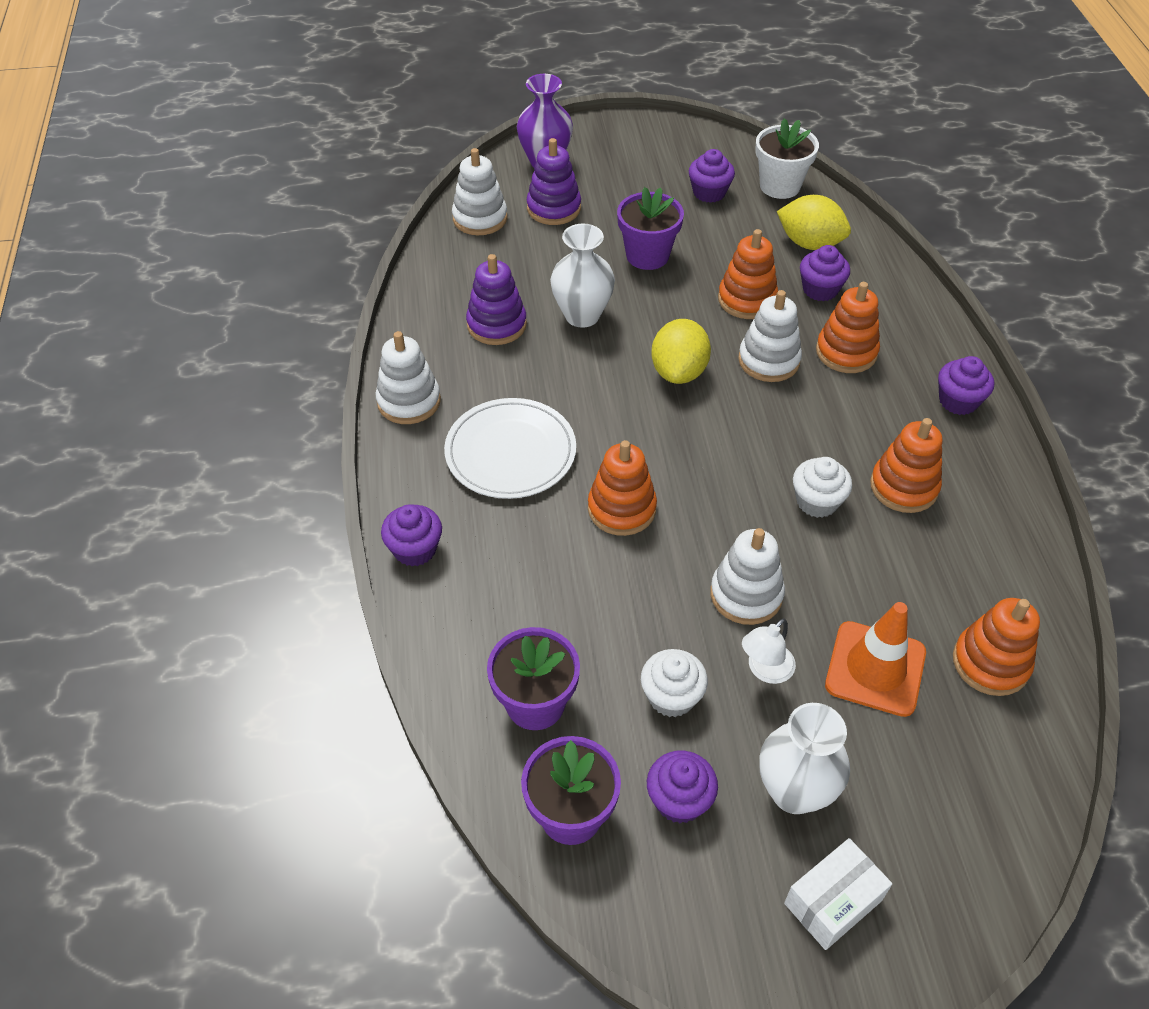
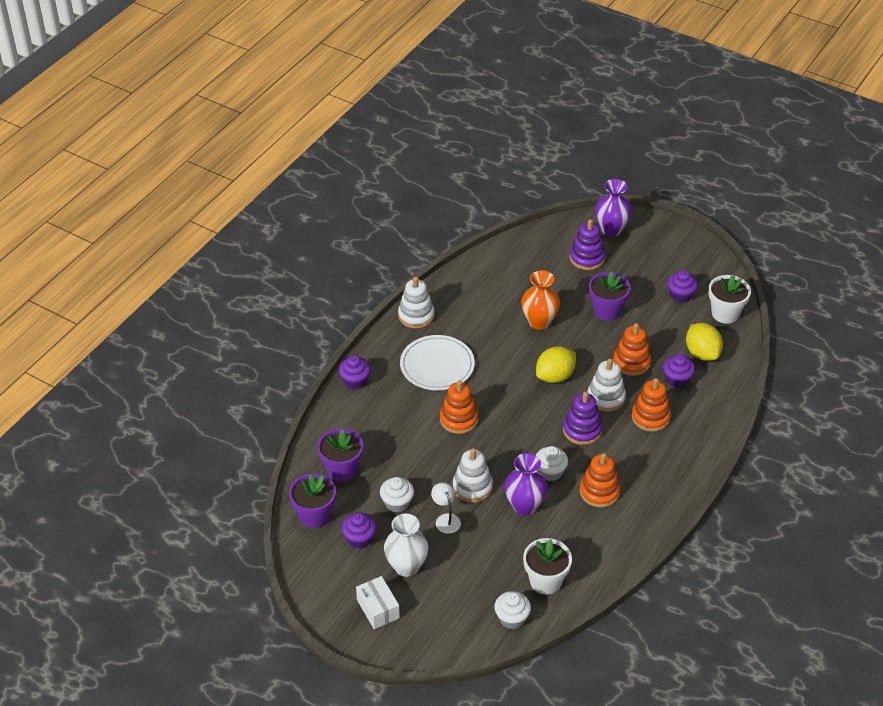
camera: 40 degrees right, 5 degrees down
white stacking toy [452,148,507,235] -> none
purple stacking toy [466,254,527,345] -> purple stacking toy moved to [563,391,602,445]
white vase [550,223,615,328] -> orange vase [521,270,560,330]
white lamp [742,618,796,684] -> white lamp turned 75 degrees clockwise [431,482,461,534]
white box [784,838,892,950] -> white box turned 60 degrees clockwise [356,576,400,629]
orange traffic cone [825,602,926,717] -> none
purple cupcake [938,356,994,415] -> none
orange stacking toy [953,598,1040,696] -> white flower pot [523,538,572,595]
none -> white cupcake [494,591,531,629]
none -> purple vase [504,453,548,516]

